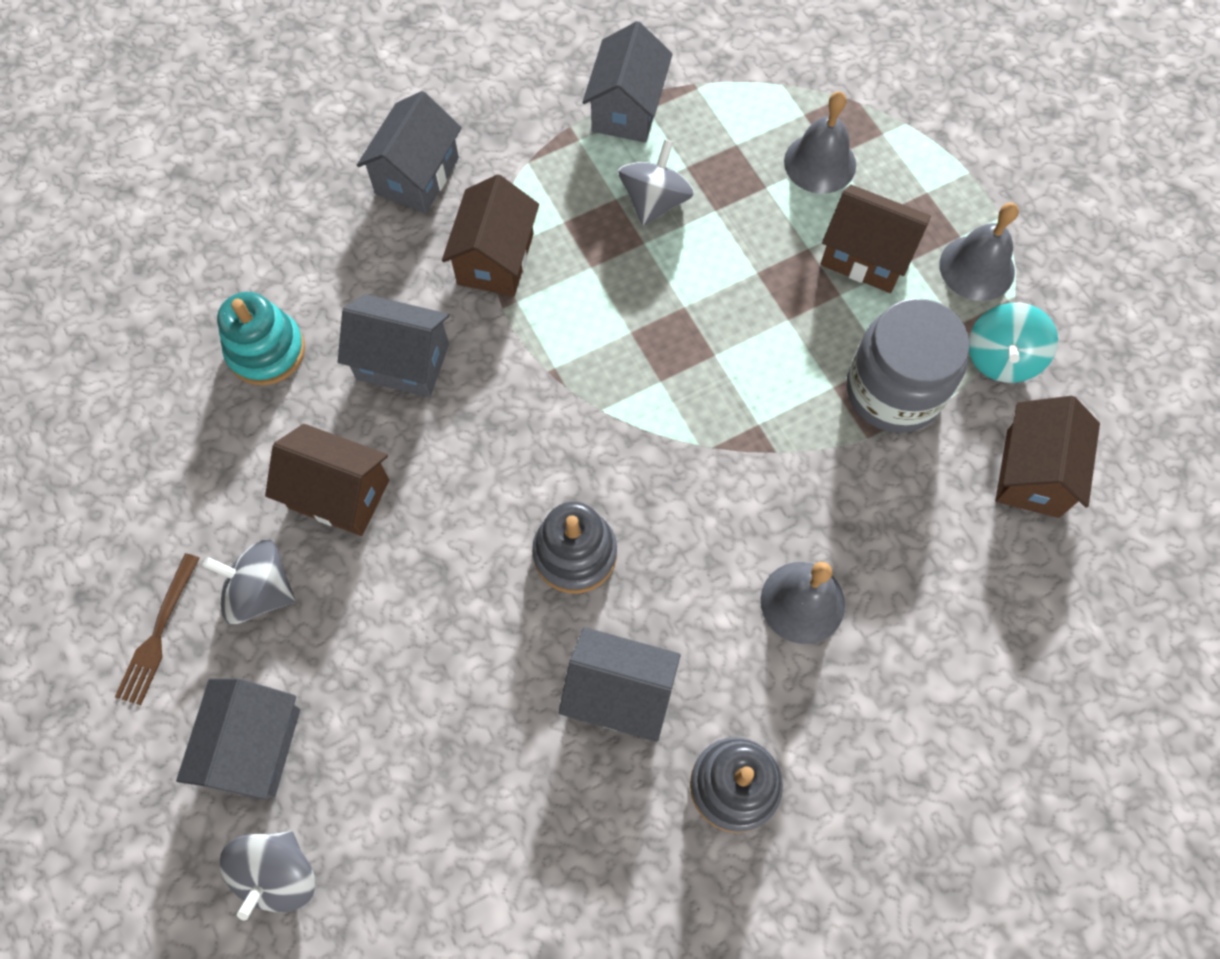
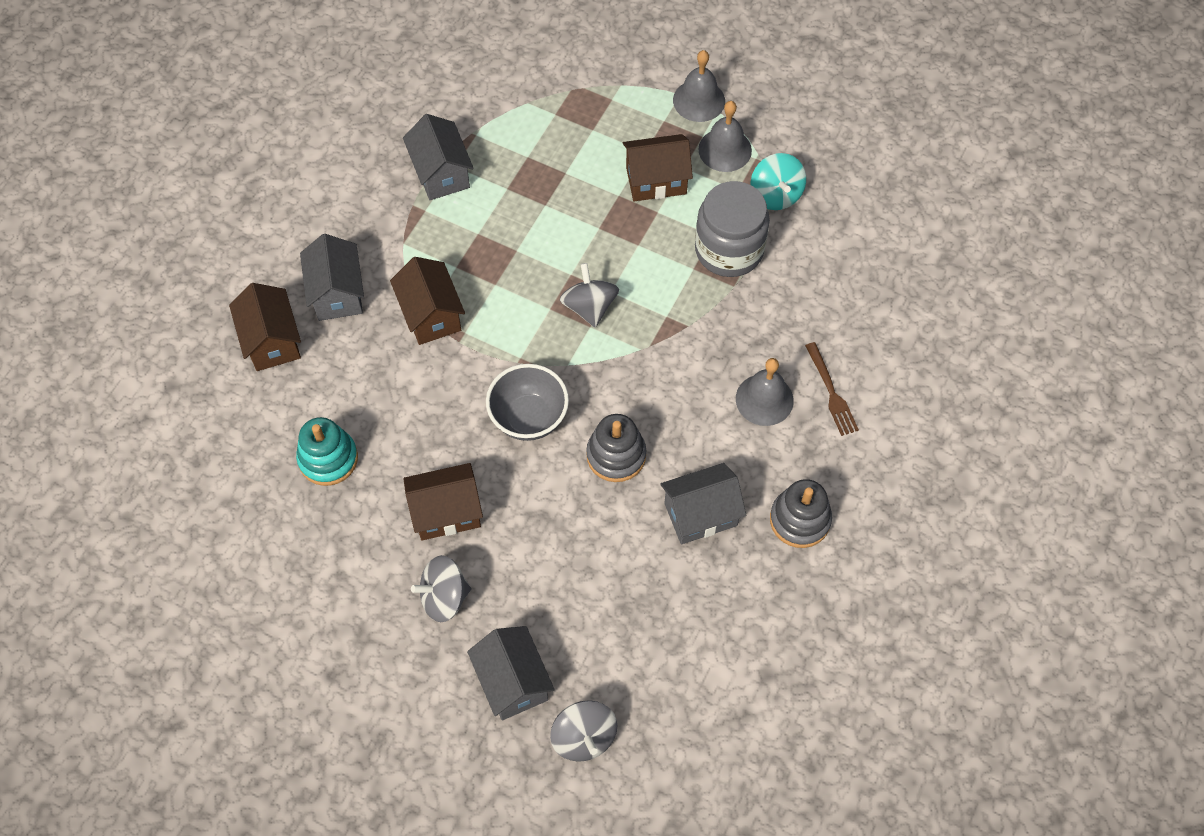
camera: 35 degrees left, 5 degrees down
brown fork [115,553,199,705] -> brown fork moved to [805,342,859,436]
grey house [338,294,449,397] -> none
grey spinning top [618,140,694,226] -> grey spinning top moved to [560,263,619,328]
grey bell [784,91,856,194] -> grey bell moved to [673,50,725,122]
brown house [995,396,1100,518] -> brown house moved to [229,283,301,371]
none -> grey bowl [486,364,569,441]

